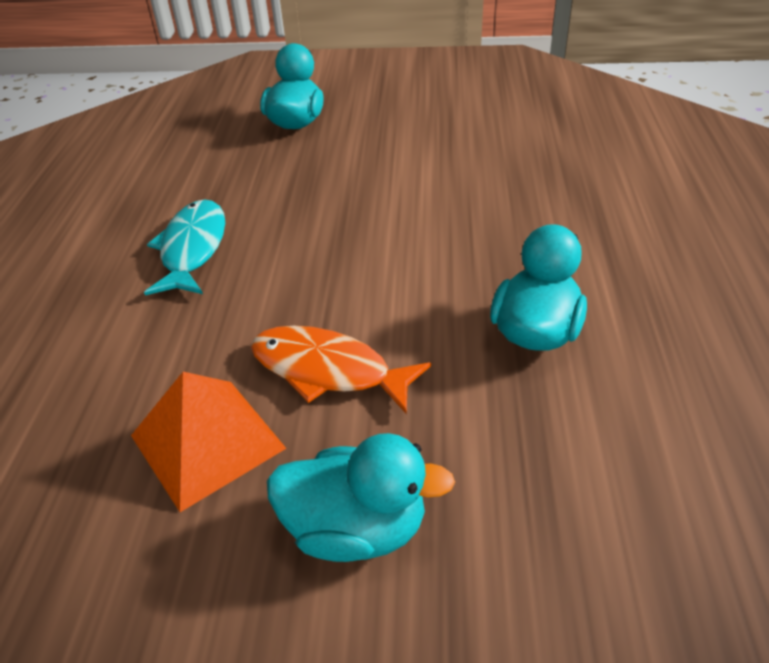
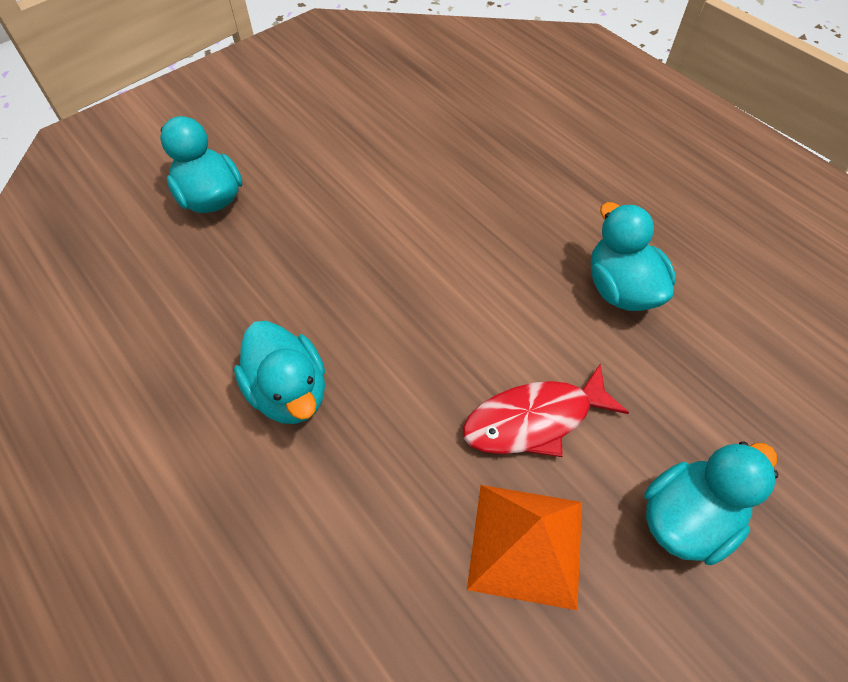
camera: 45 degrees left, 15 degrees up
turquoise fish [144,199,225,295] -> turquoise duck [234,321,325,424]
orange fish [251,326,431,414] -> red fish [463,364,629,457]

